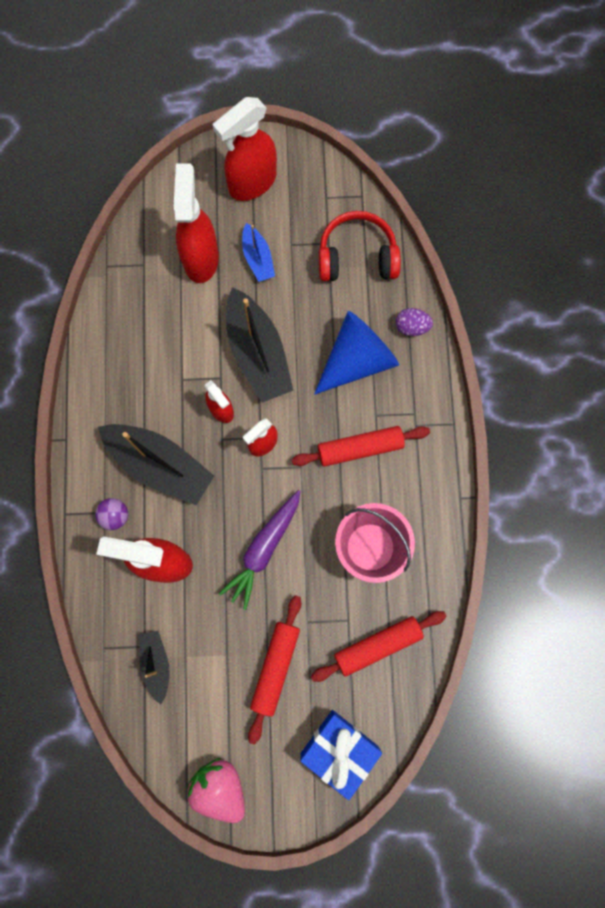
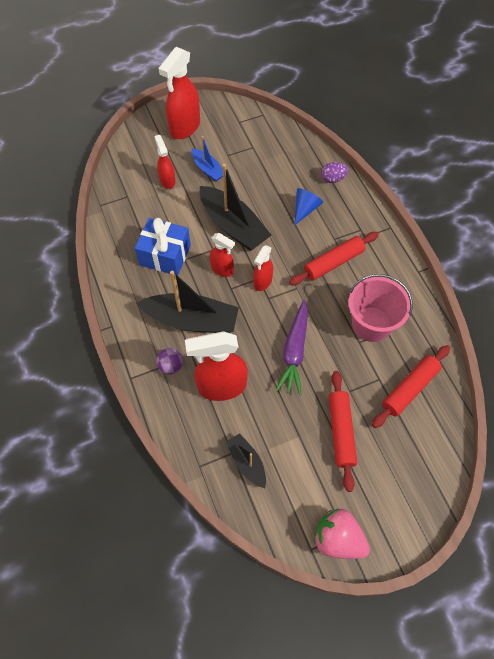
camera: 20 degrees left, 15 degrees down
red spray bottle [174,163,219,283] -> red spray bottle [154,135,175,189], size x0.56
blue gift [300,710,382,800] -> blue gift moved to [135,218,191,275]
blue cone [314,311,399,395] -> blue cone [295,188,323,225], size x0.54
red headphones [319,211,401,281] -> none

